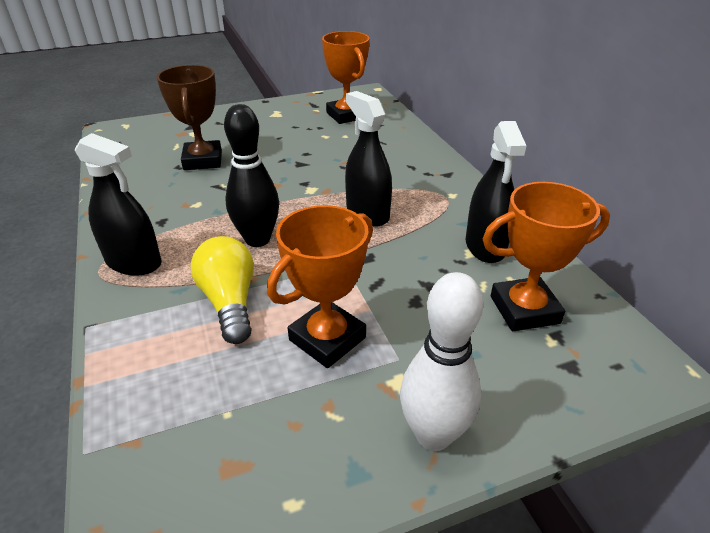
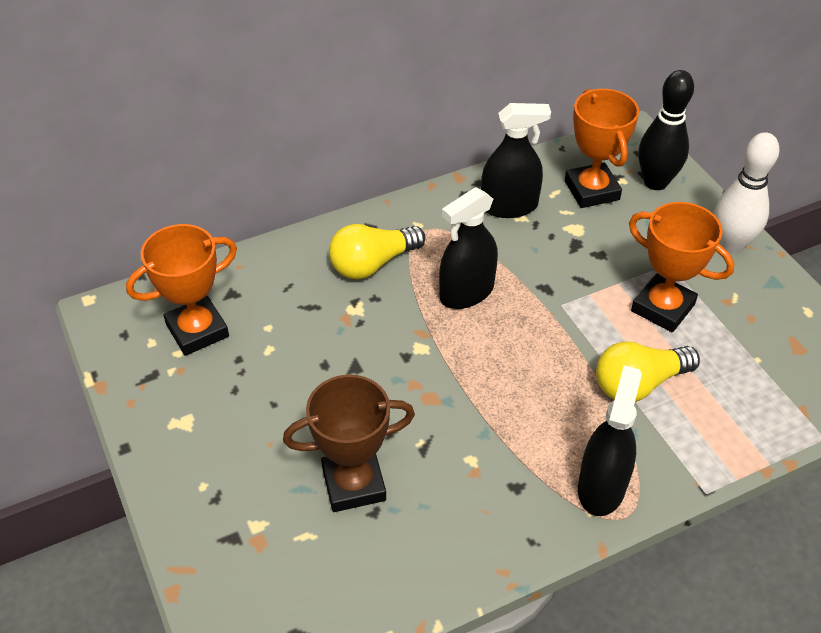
camera: 95 degrees left, 10 degrees up
black bowling pin [224,104,279,247] -> black bowling pin moved to [639,70,694,190]
none -> yellow light bulb [329,224,425,280]

